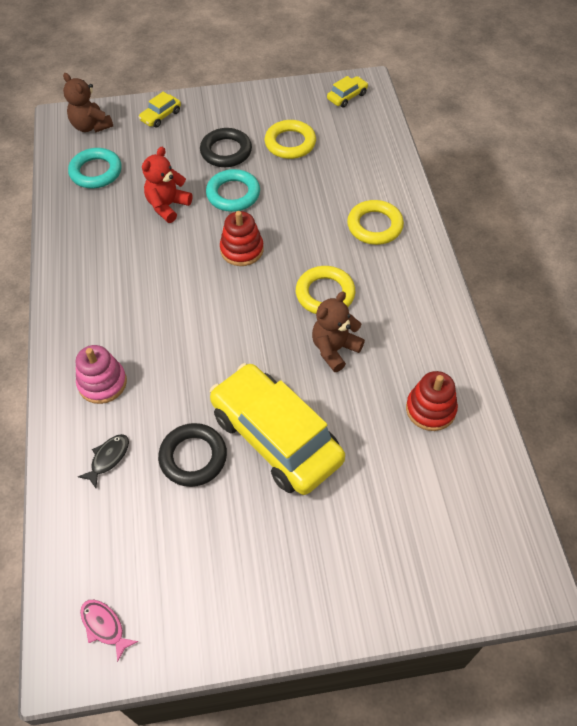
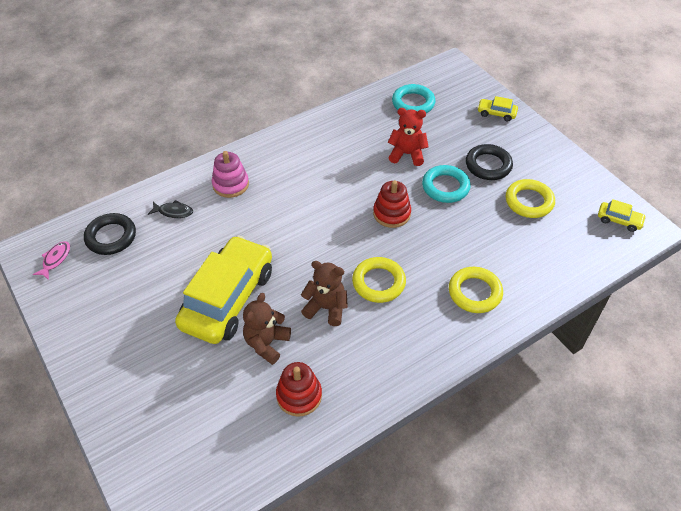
camera: 65 degrees right, 5 degrees down
brown teddy bear [63,73,113,132] -> brown teddy bear moved to [243,293,291,365]
black ring [158,423,227,487] -> black ring moved to [84,213,136,255]

